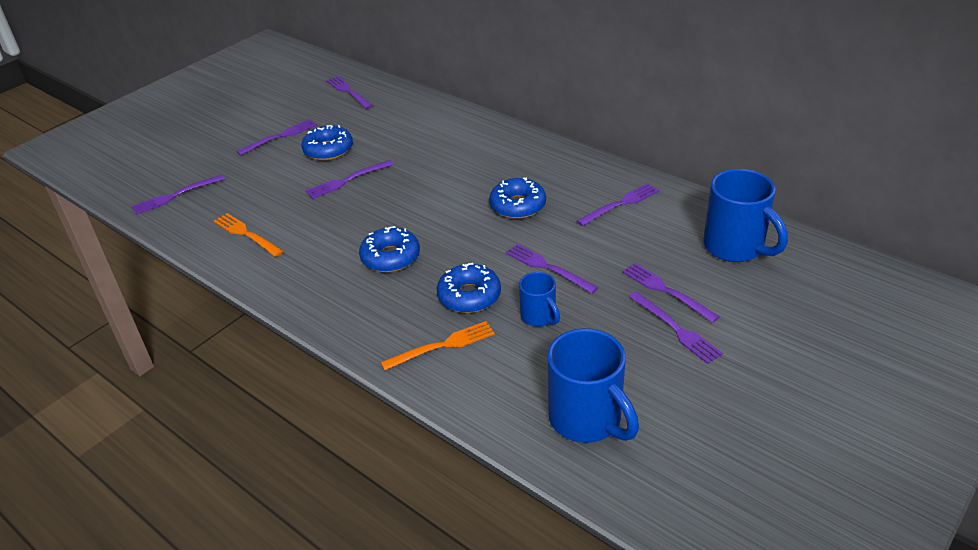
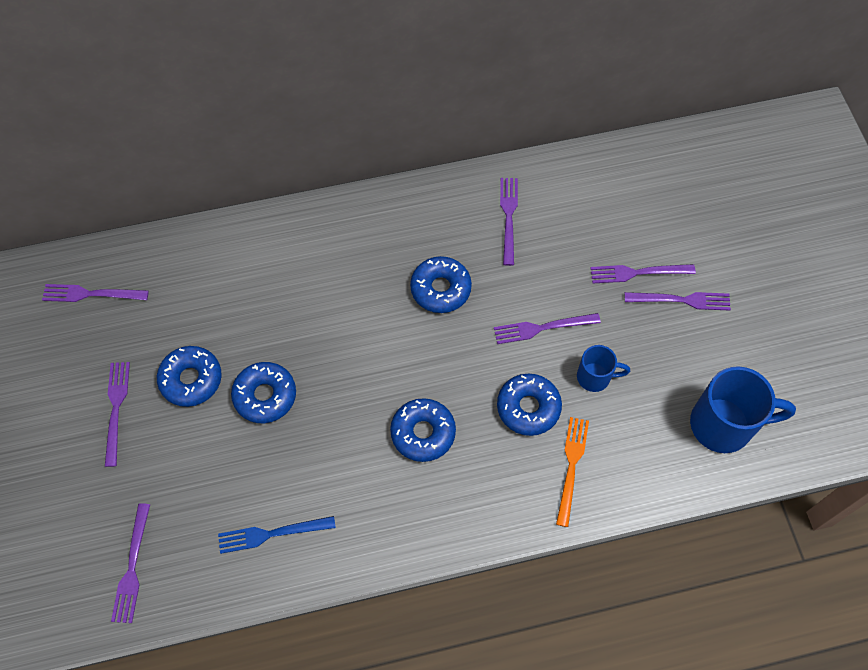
camera: 55 degrees left, 25 degrees up
orange fork [214,213,283,257] -> blue fork [218,516,336,554]
purple fork [306,160,393,199] -> blue donut [231,362,296,423]
blue mug [703,169,788,262] -> none

